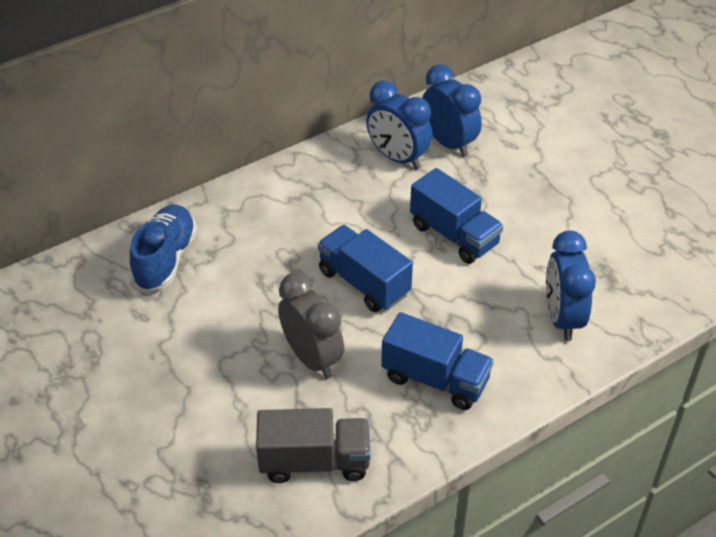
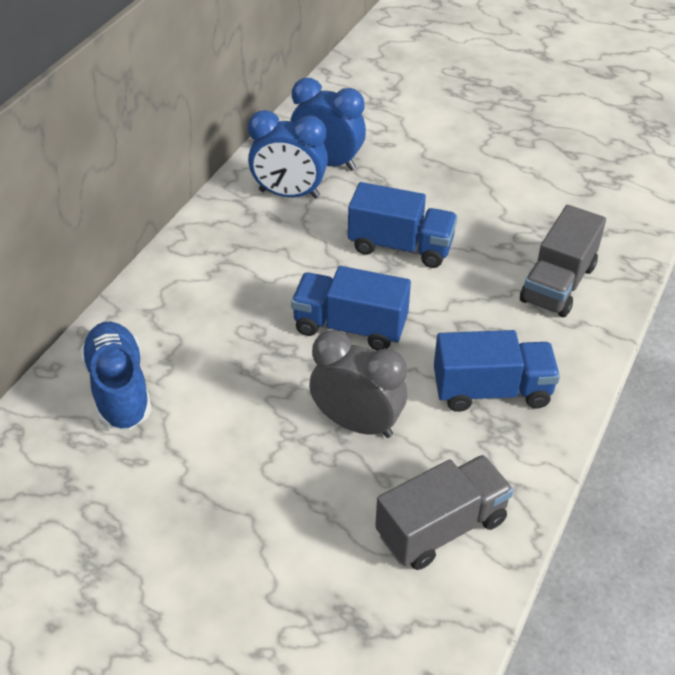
camera: 30 degrees left, 0 degrees up
blue clock [546,231,596,341] -> grey truck [520,205,606,317]

